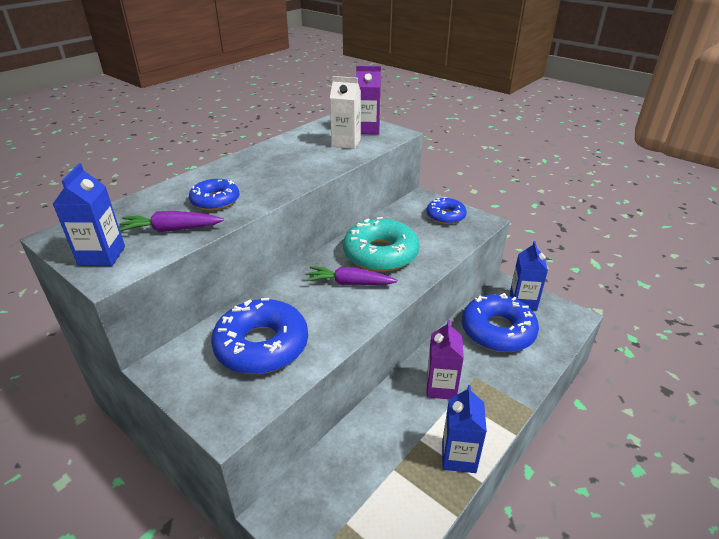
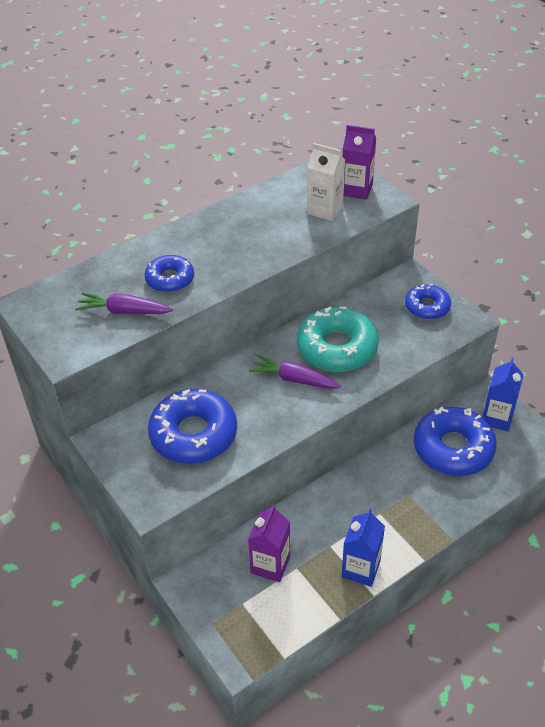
camera: 15 degrees right, 10 degrees up
blue carton [53,164,125,266] -> none
purple carton [427,320,464,399] -> purple carton moved to [248,505,290,582]

